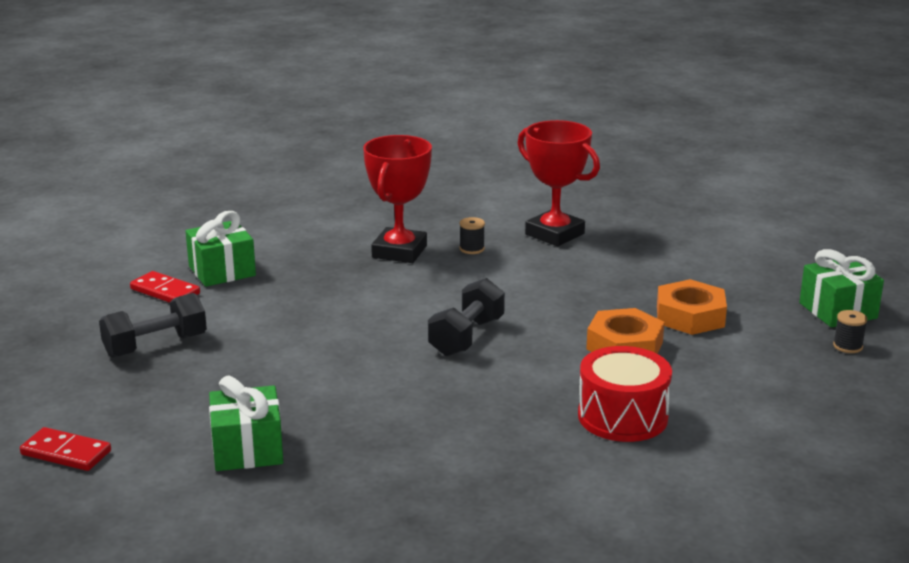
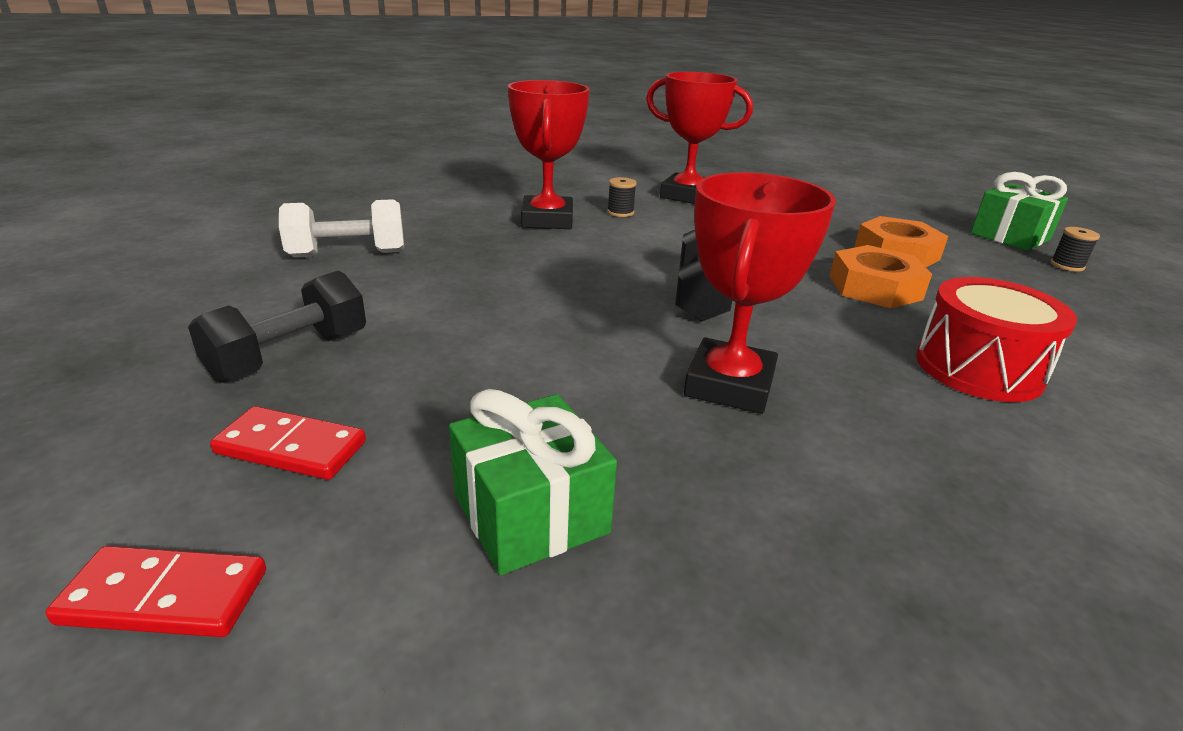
camera: 20 degrees left, 5 degrees up
red domino [130,271,200,303] -> red domino moved to [210,406,366,480]
green gift [185,211,256,287] -> white dumbbell [279,199,404,258]
none -> red trophy [684,172,836,414]

